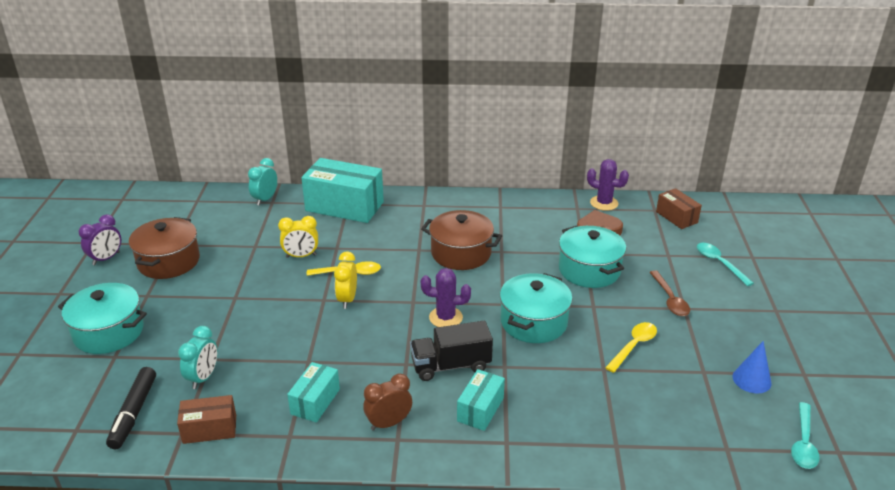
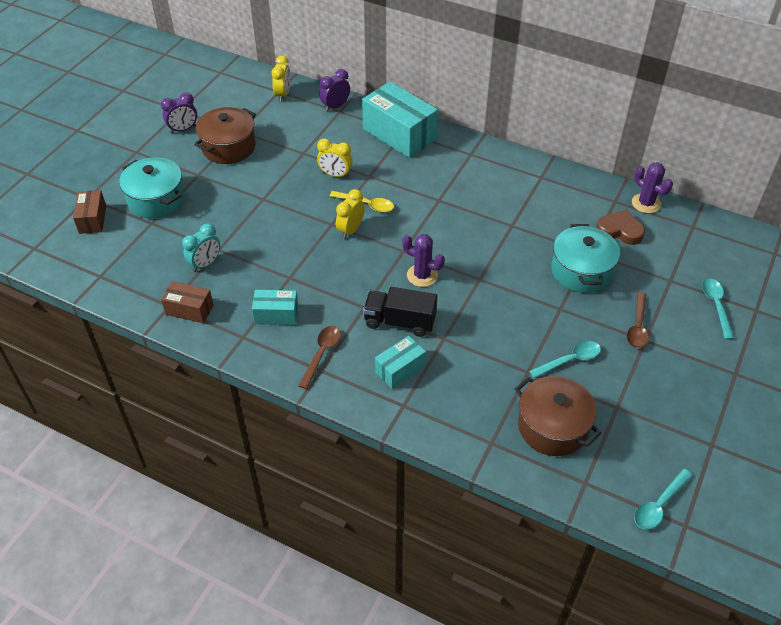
camera: 25 degrees right, 15 degrees up
black marker [106,367,156,449] -> none
turquoise clock [248,158,277,206] -> purple clock [319,69,350,112]
turquoise box [287,362,340,422] -> turquoise box turned 45 degrees clockwise [252,290,298,325]
brown clock [363,374,412,431] -> brown spoon [298,326,341,389]
brown pot [421,210,502,270] -> brown pot moved to [515,376,601,456]
turquoise pot [500,273,572,343] -> none
yellow spoon [605,322,657,373] -> turquoise spoon [529,341,601,378]
brown box [656,188,702,229] -> brown box moved to [73,190,106,234]
blue cone [733,341,771,394] -> none
none -> yellow clock [272,55,291,102]

